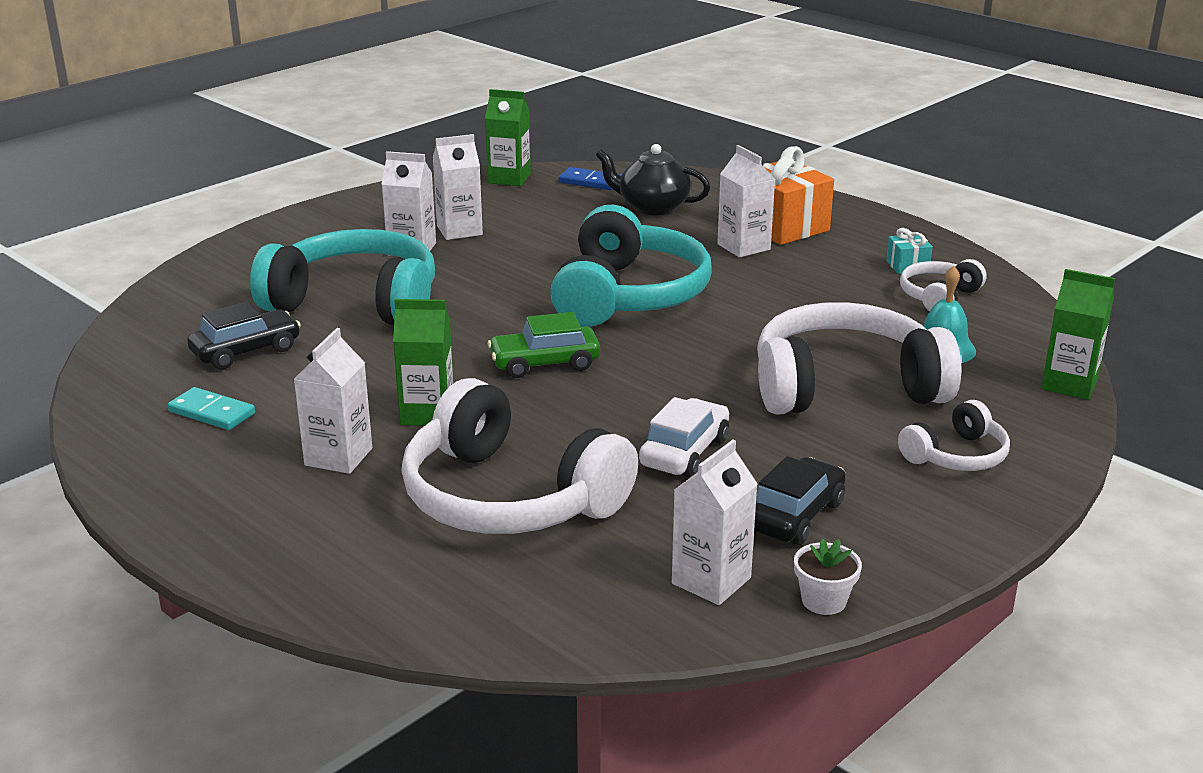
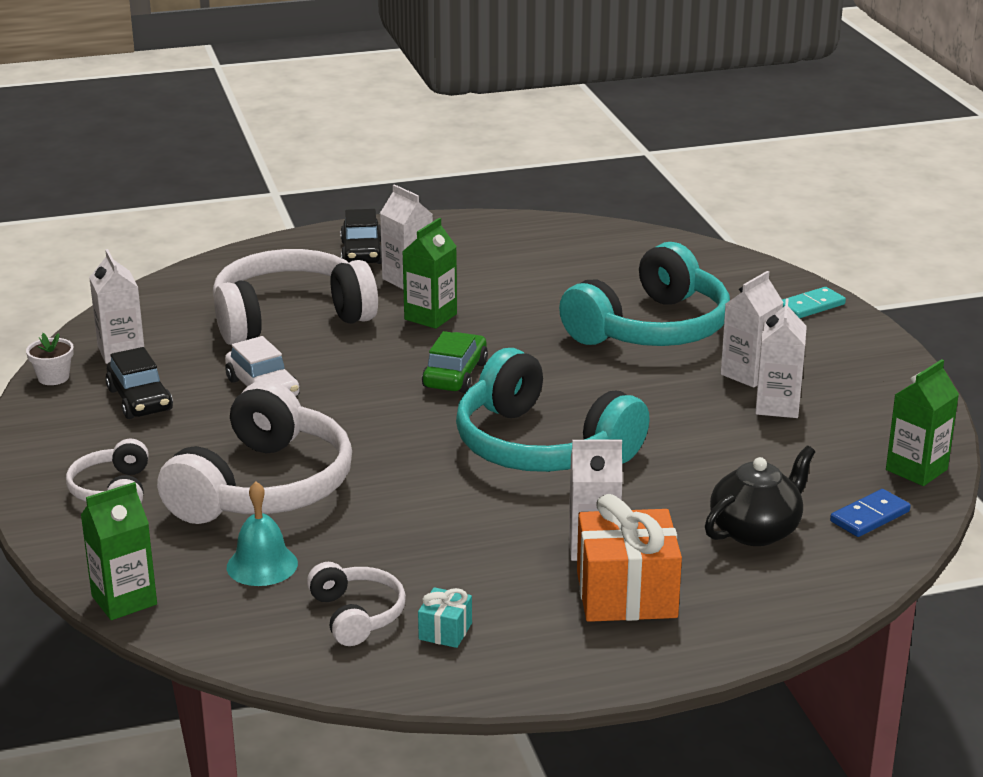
camera: 120 degrees right, 0 degrees up
turquoise domino [168,387,255,430] -> turquoise domino moved to [782,287,846,318]
black car [187,302,301,369] -> black car moved to [340,209,382,264]

